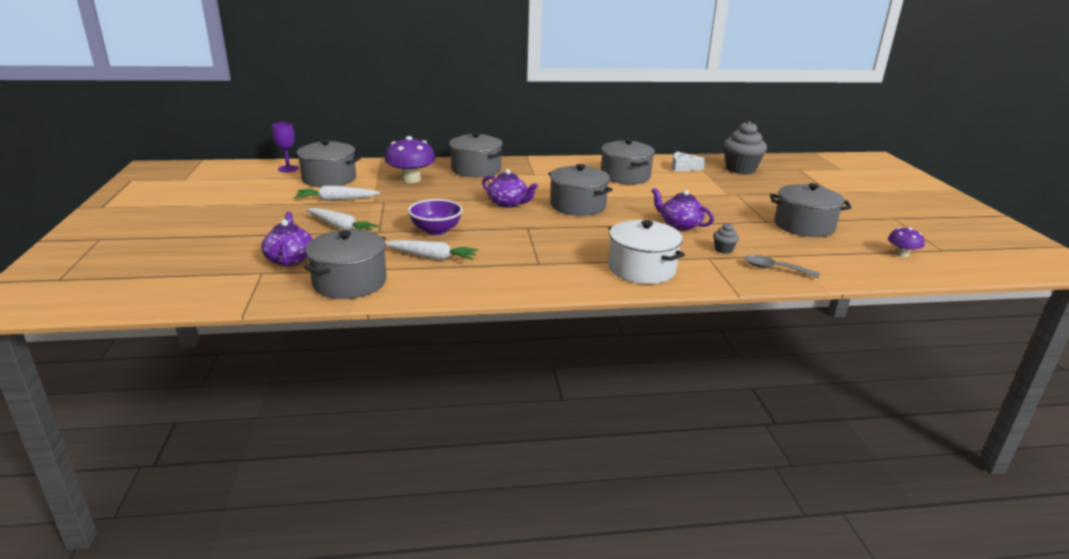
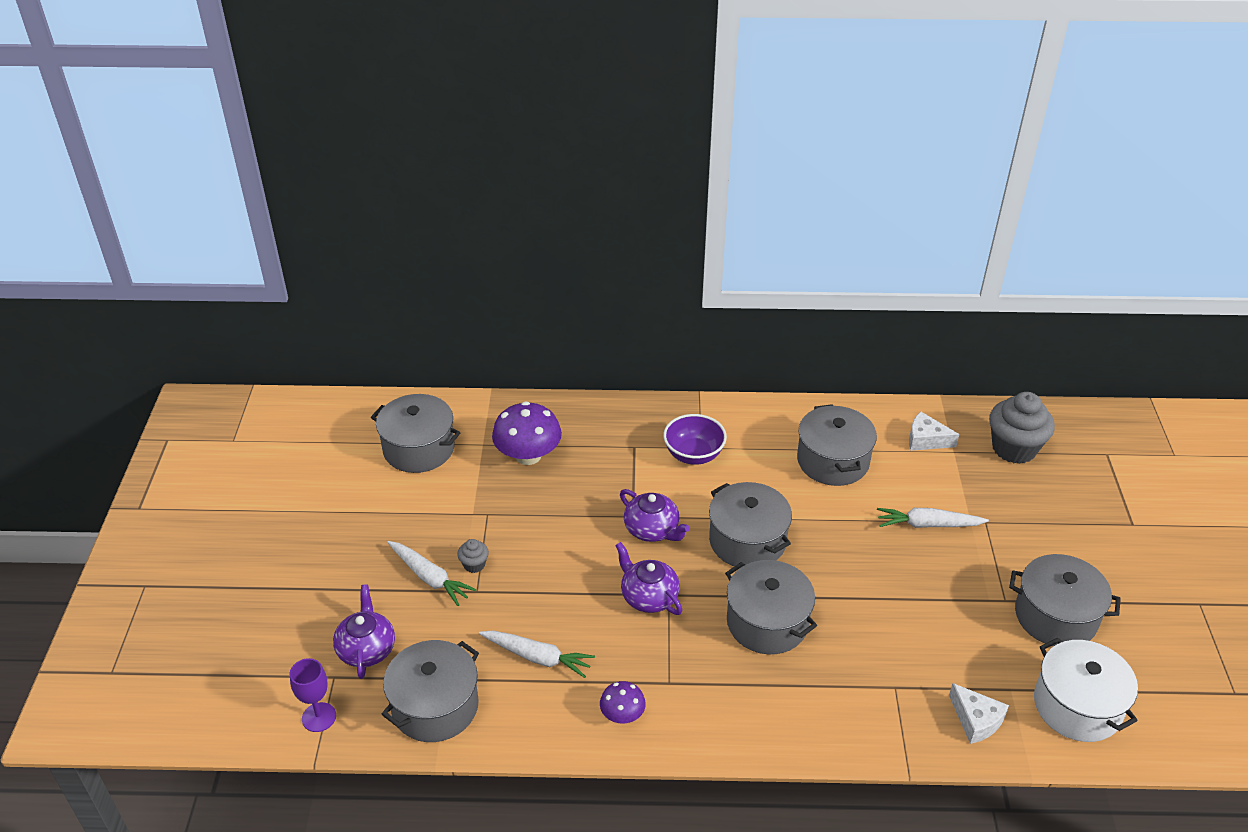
camera: 10 degrees right, 15 degrees up
purple goblet [272,122,299,172] -> purple goblet moved to [289,658,336,732]
white carrot [295,186,380,201] -> white carrot moved to [877,508,989,528]
purple bowl [408,199,463,235] -> purple bowl moved to [663,414,727,465]
grey pot [449,132,504,177] -> grey pot moved to [725,560,817,654]
white pot [608,220,685,284] -> white pot moved to [1034,638,1138,742]
purple teapot [651,188,714,230] -> purple teapot moved to [615,542,682,615]
grey cupcake [713,223,739,254] -> grey cupcake moved to [457,539,489,573]
grey spoon [744,255,820,278] -> white cheese [949,683,1009,744]
purple mushroom [888,227,925,257] -> purple mushroom moved to [600,681,646,723]

